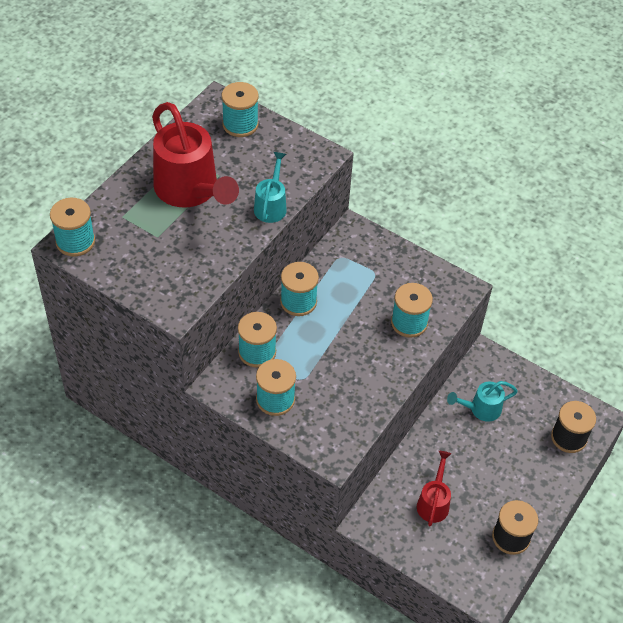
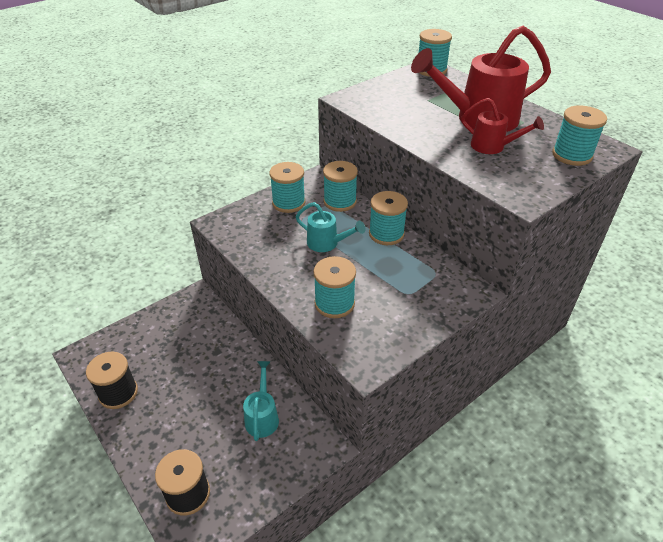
camera: 110 degrees right, 10 degrees down
turquoise watering can [254,152,287,223] -> turquoise watering can moved to [296,202,366,252]
red watering can [417,451,451,526] -> red watering can moved to [461,98,544,154]

